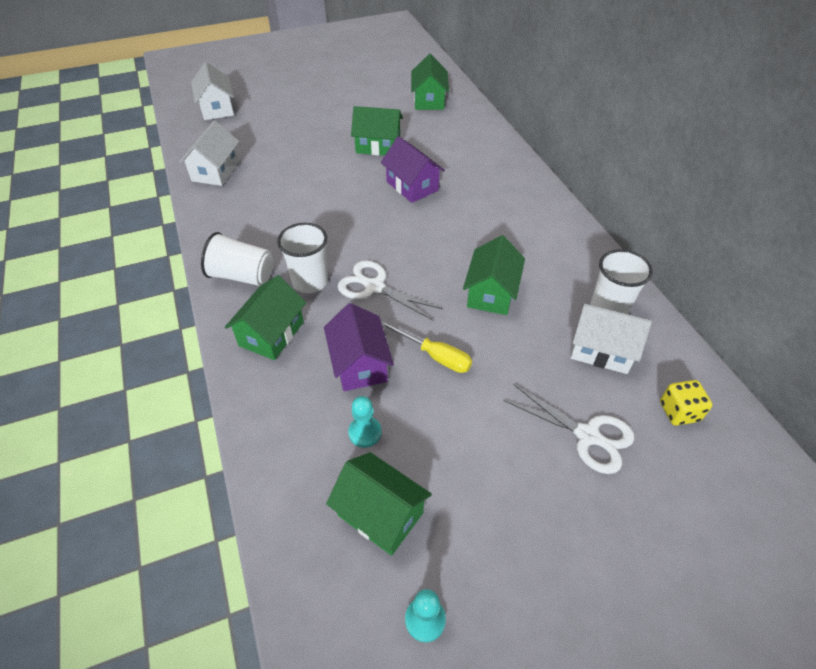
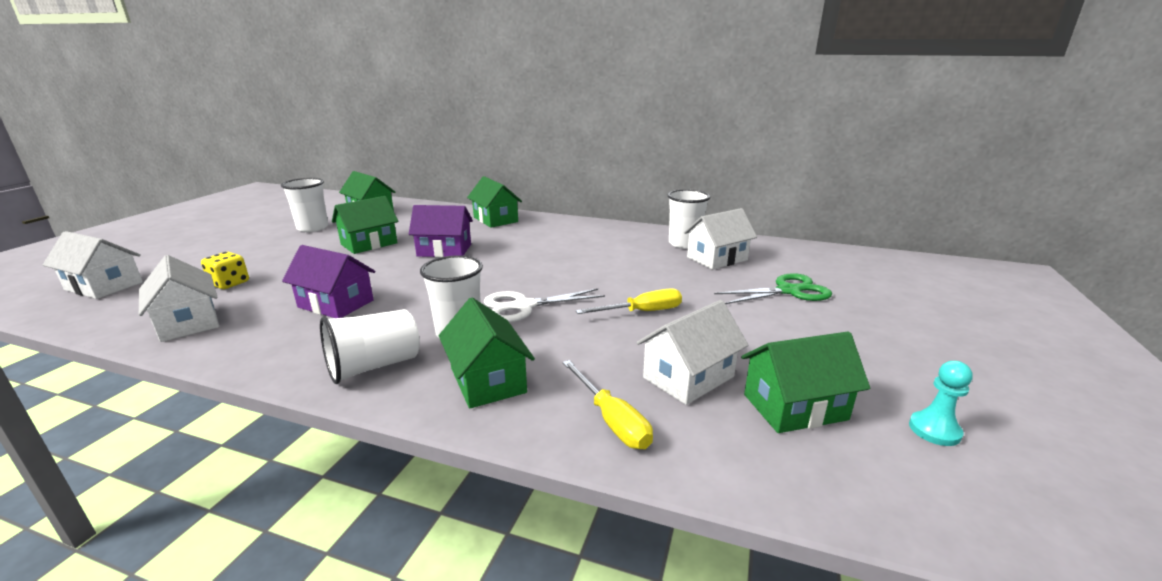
camera: 50 degrees left, 25 degrees down
purple house [324,303,394,391] -> purple house moved to [282,245,375,318]
turquoise pawn [348,396,382,448] -> white house [636,300,748,405]
green house [463,235,525,315] -> green house moved to [467,176,522,228]
white scissors [503,384,634,474] -> green scissors [714,273,832,304]
yellow dice [660,380,713,426] -> yellow dice moved to [201,252,249,289]
none -> white cup [281,178,328,232]
none -> yellow screwdriver [562,360,653,449]

